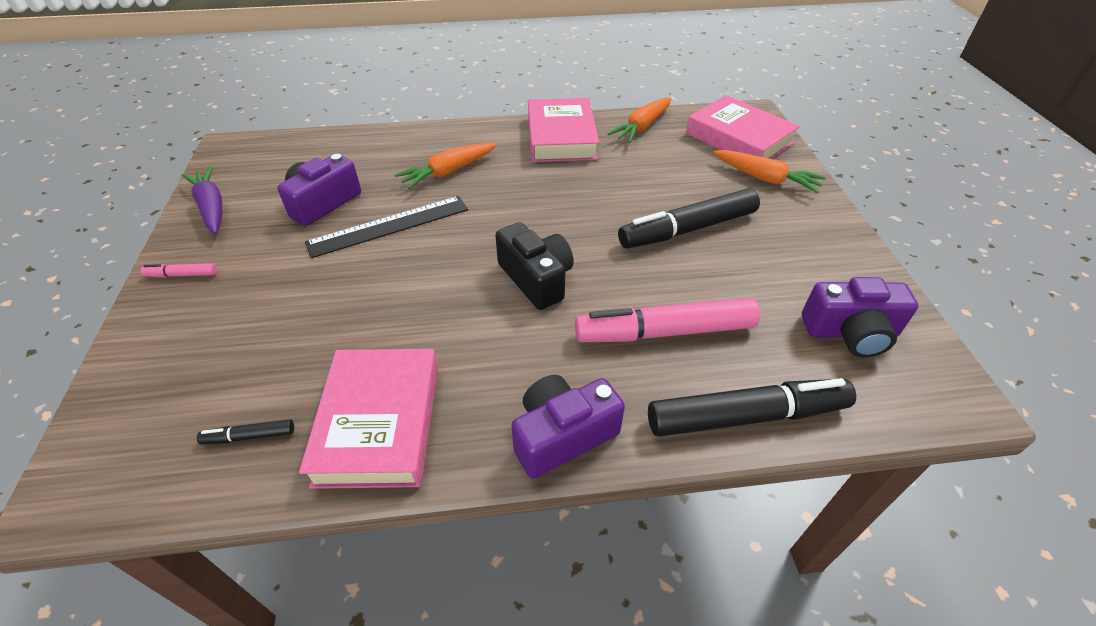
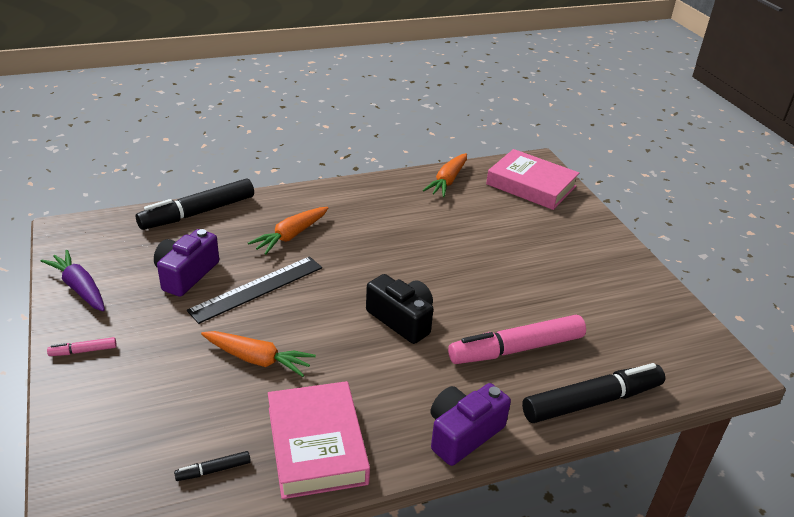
camera: 15 degrees left, 10 degrees down
pink book [528,98,599,162] -> none
black marker [618,188,760,248] -> black marker moved to [136,178,254,230]
orange carrot [713,150,826,193] -> orange carrot moved to [201,331,316,377]
purple camera [802,277,919,358] -> none

